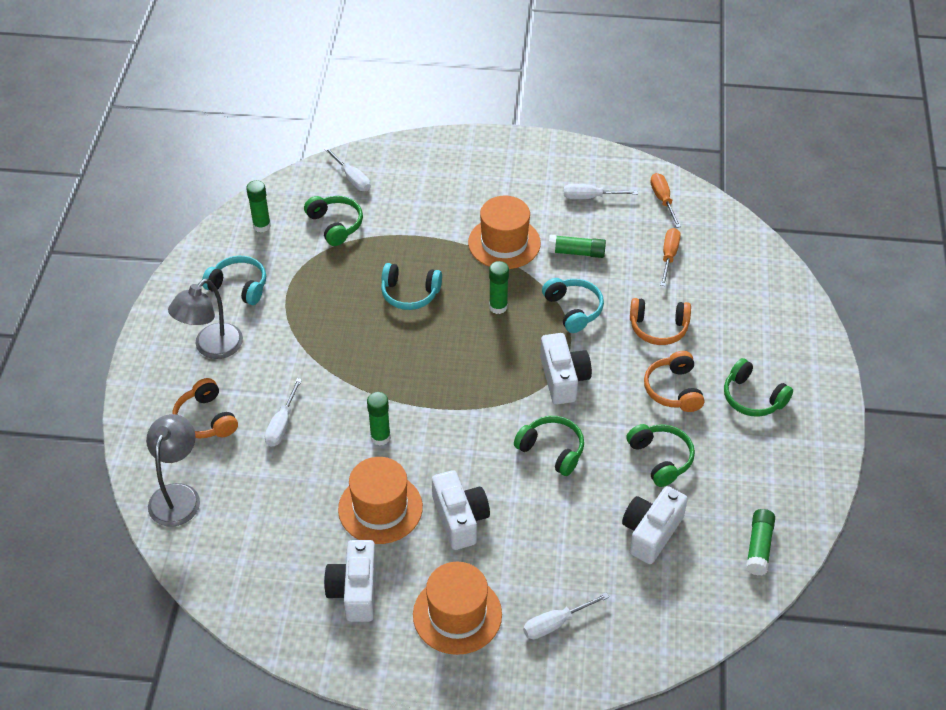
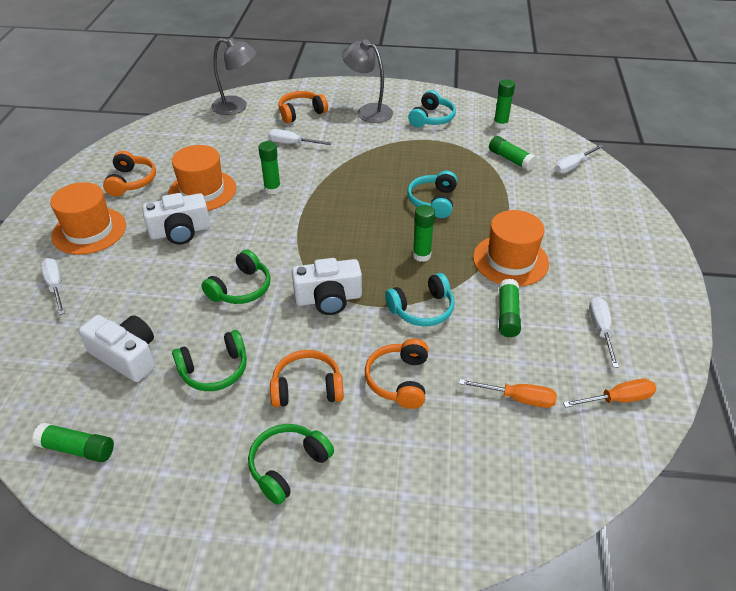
camera: 90 degrees right, 5 degrees down
green headphones [304,196,363,246] -> green glue stick [489,136,537,171]
white camera [324,540,377,622] -> orange headphones [103,151,156,196]

